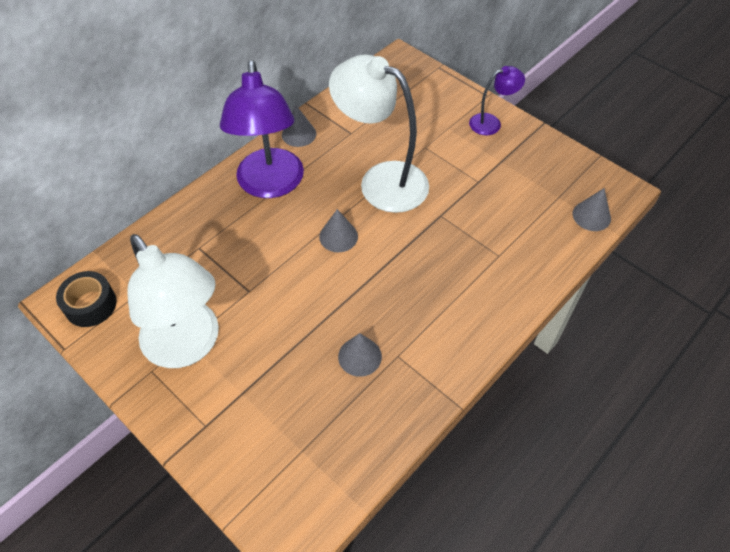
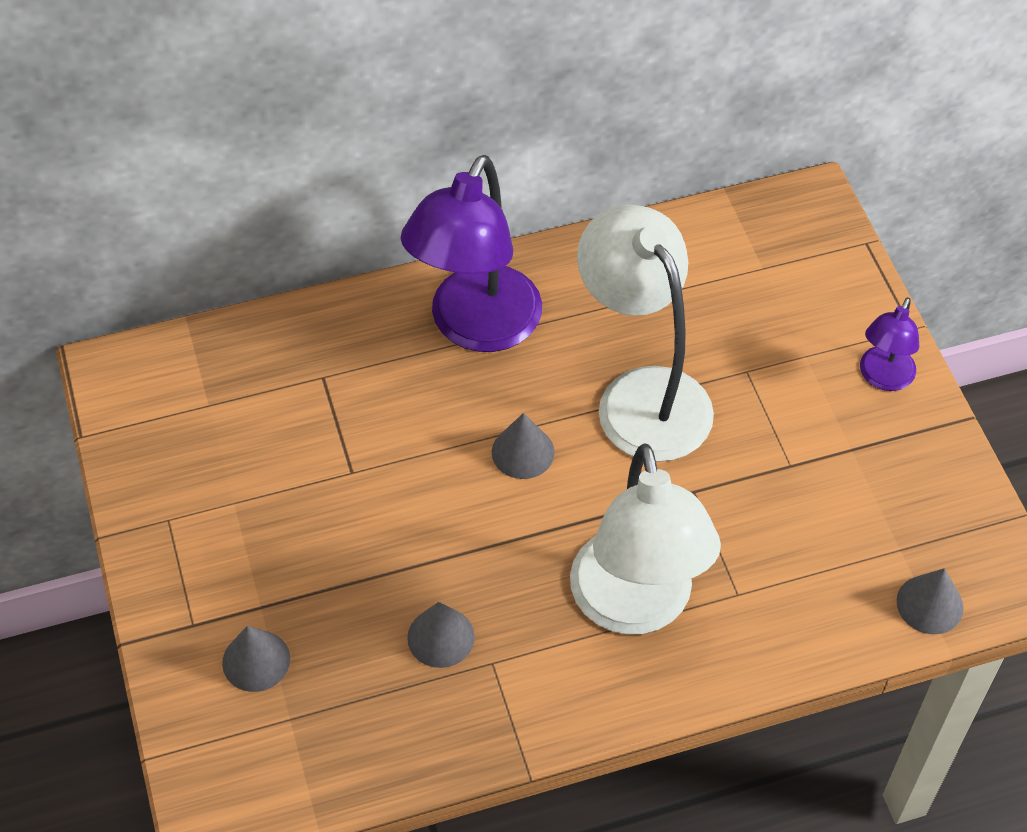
camera: 30 degrees right, 0 degrees up
black tape [56,271,117,327] -> none
white lamp [127,234,219,368] -> white lamp moved to [570,443,721,635]
grey cone [282,105,316,147] -> grey cone moved to [222,626,290,692]
purple lamp [469,66,525,135] -> purple lamp turned 105 degrees clockwise [860,297,919,391]

